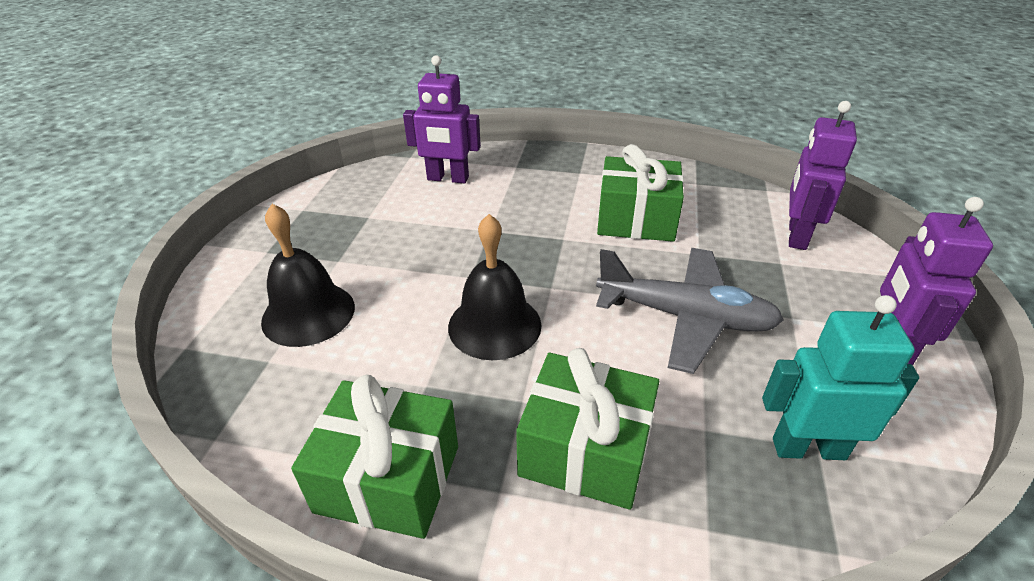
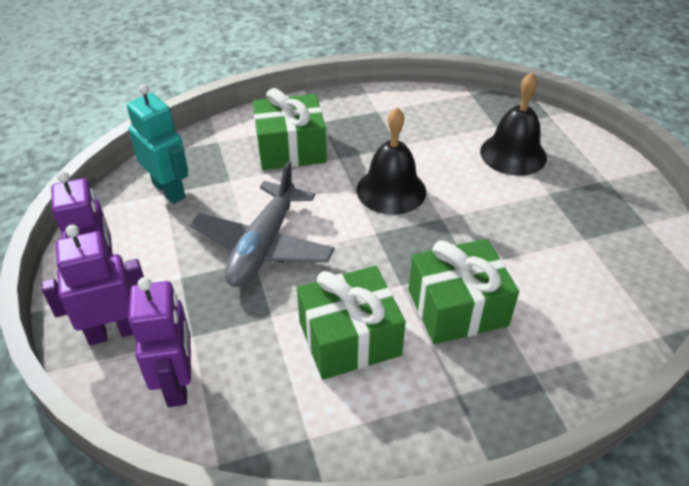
camera: 150 degrees right, 5 degrees up
green gift [291,374,458,539] -> green gift moved to [409,239,519,344]
purple robot [403,55,481,183] -> purple robot moved to [41,225,144,346]
grey plane [596,248,784,374] -> grey plane turned 60 degrees counterclockwise [190,161,335,287]
turquoise robot [762,295,919,460] -> turquoise robot turned 105 degrees counterclockwise [127,84,188,204]

